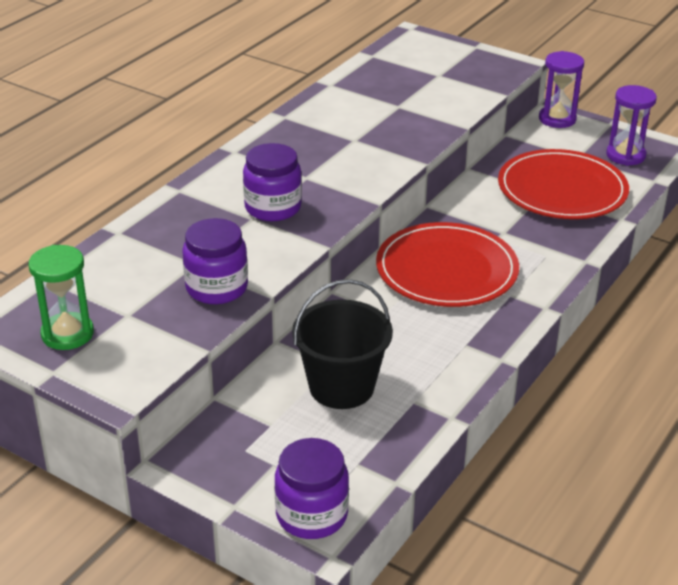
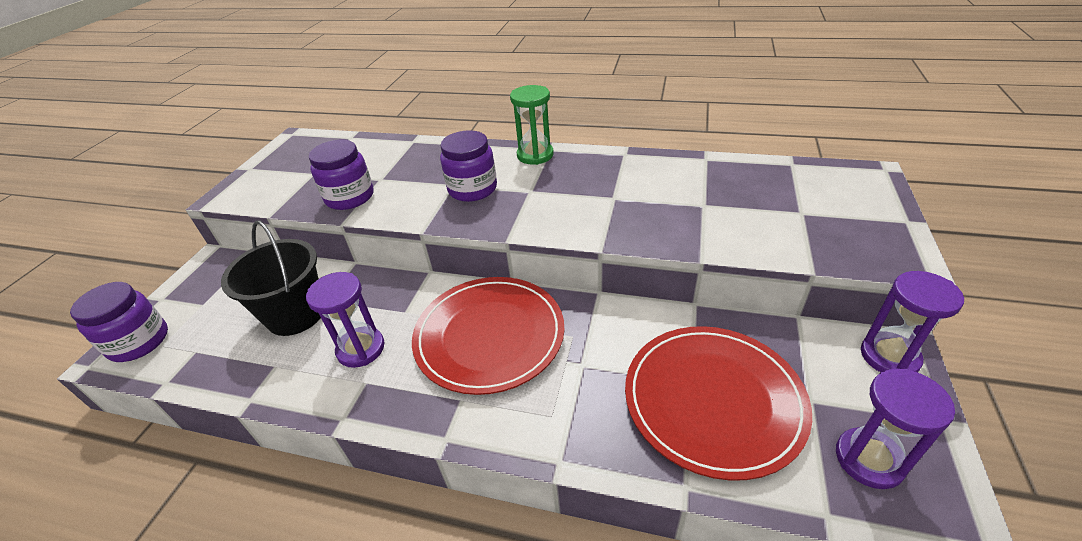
camera: 75 degrees right, 5 degrees up
green hourglass [28,245,94,350] -> green hourglass moved to [510,85,554,165]
none -> purple hourglass [306,272,385,368]

